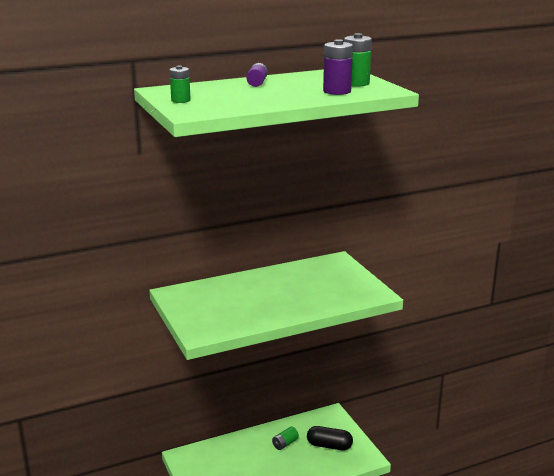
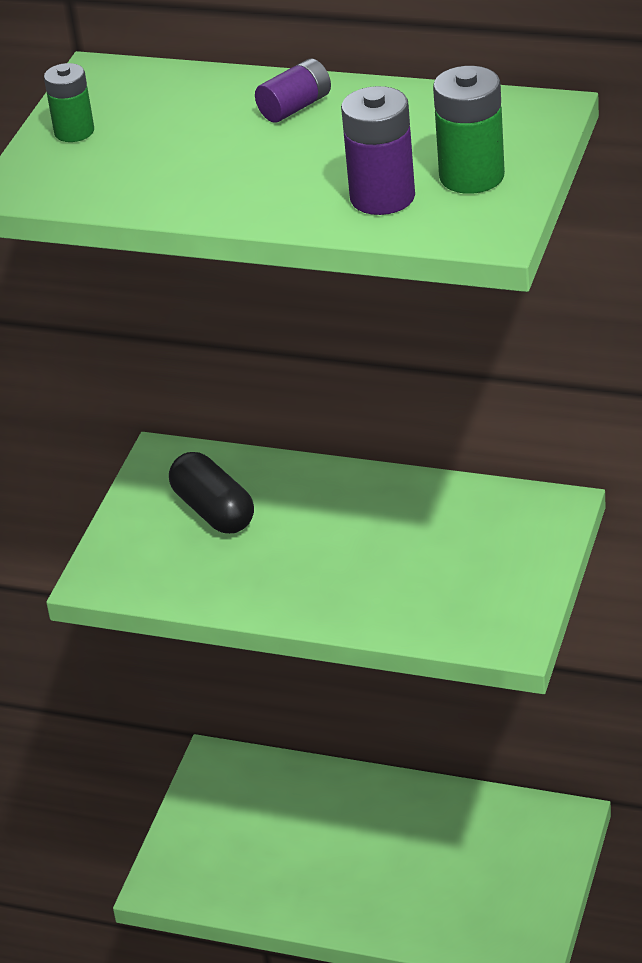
camera: 45 degrees right, 15 degrees up
green battery [272,427,299,450] -> none
black capsule [307,426,353,450] -> black capsule moved to [169,452,254,534]

